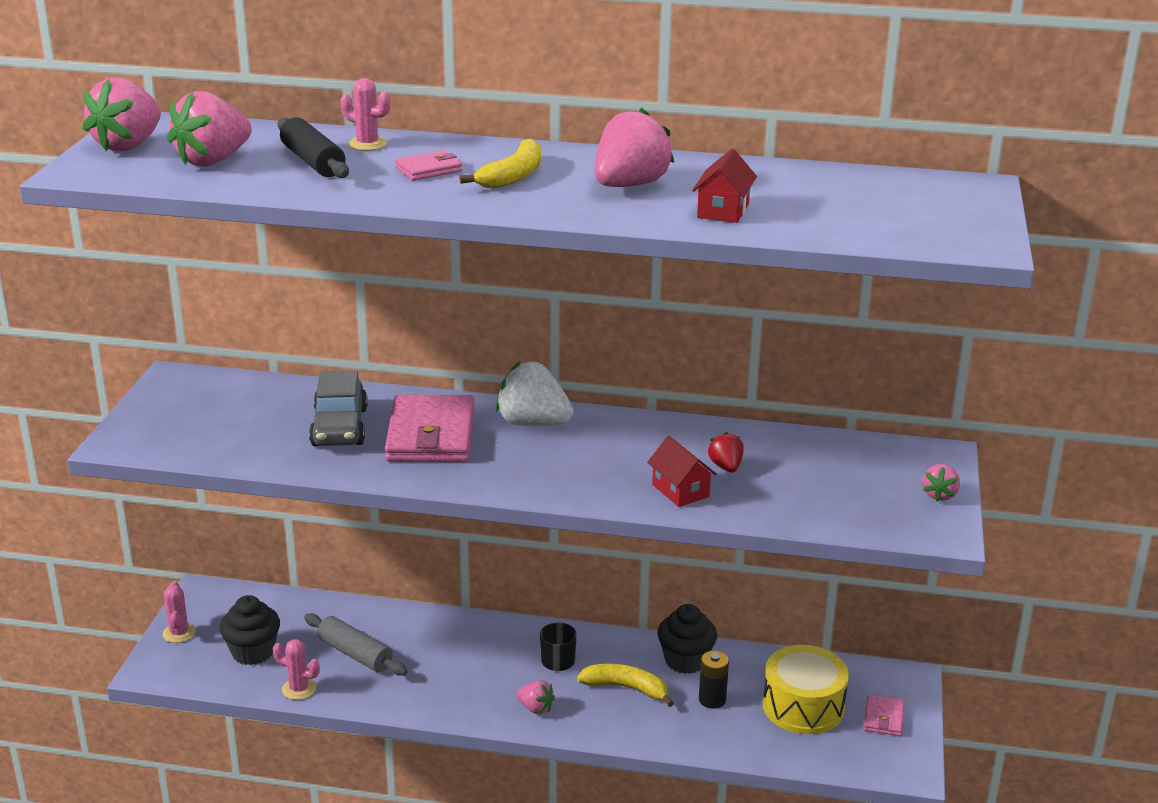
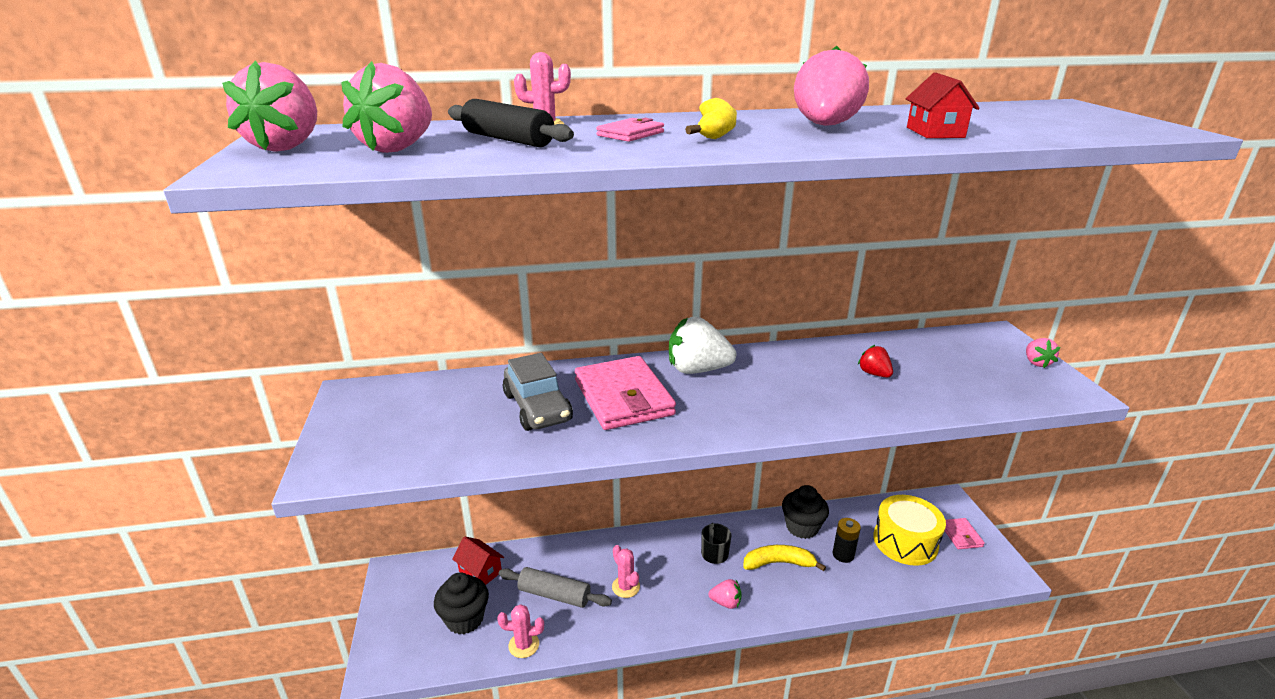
camera: 20 degrees left, 0 degrees up
pink cactus [162,581,196,643] -> pink cactus moved to [612,545,640,598]
red house [647,436,717,507] -> red house moved to [452,536,504,585]

